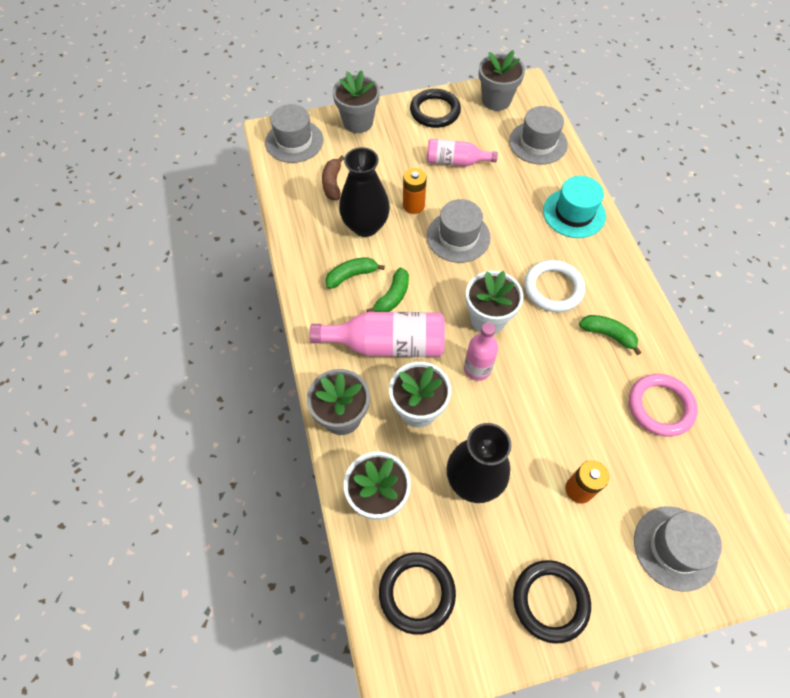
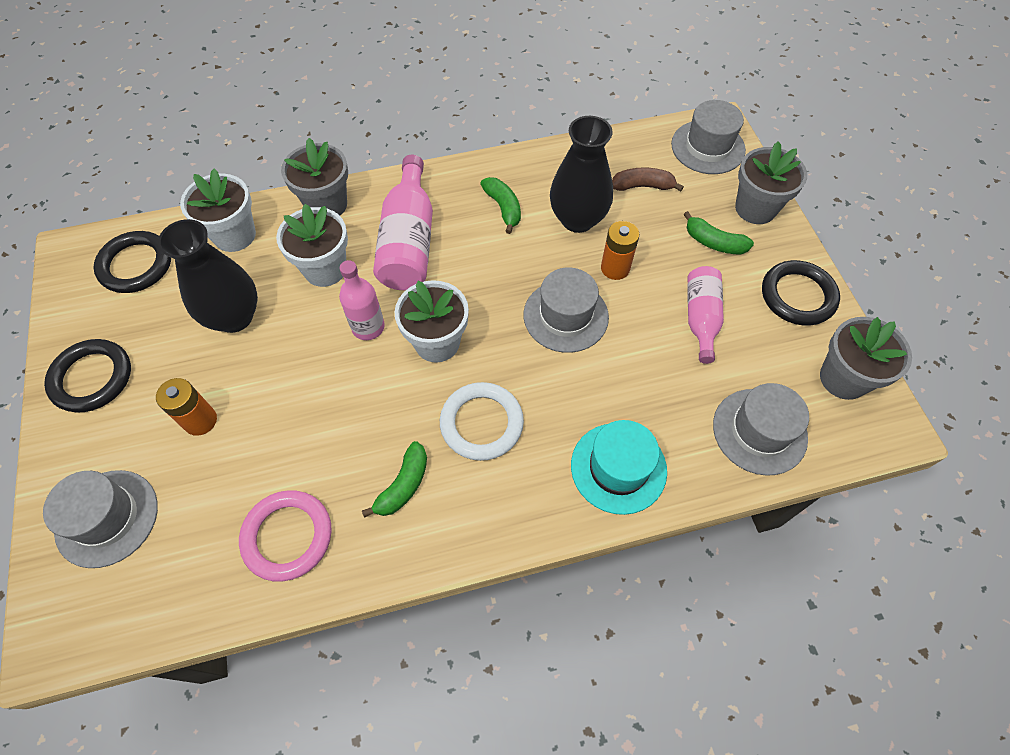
camera: 90 degrees right, 0 degrees up
green banana [367,267,409,312] -> green banana moved to [683,211,754,255]

